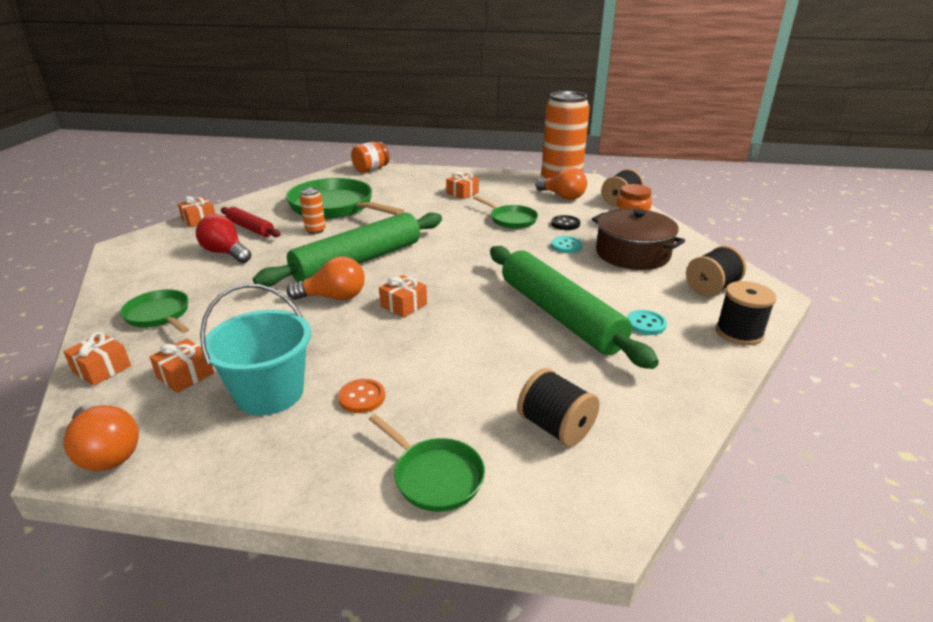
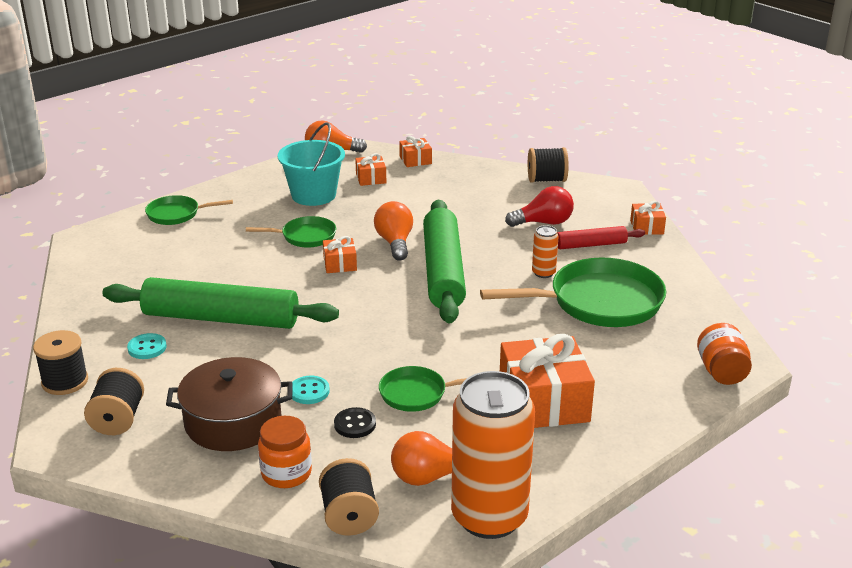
camera: 130 degrees right, 0 degrees up
green pan [120,290,189,333] -> green pan moved to [246,216,336,248]
orange light bulb [287,256,365,300] -> orange light bulb turned 135 degrees clockwise [374,201,413,260]
orange button [338,379,385,413] -> none
orange gift [446,172,479,199] -> orange gift [500,334,595,428], size x2.07
black spool [517,368,600,447] -> black spool moved to [528,147,569,183]

